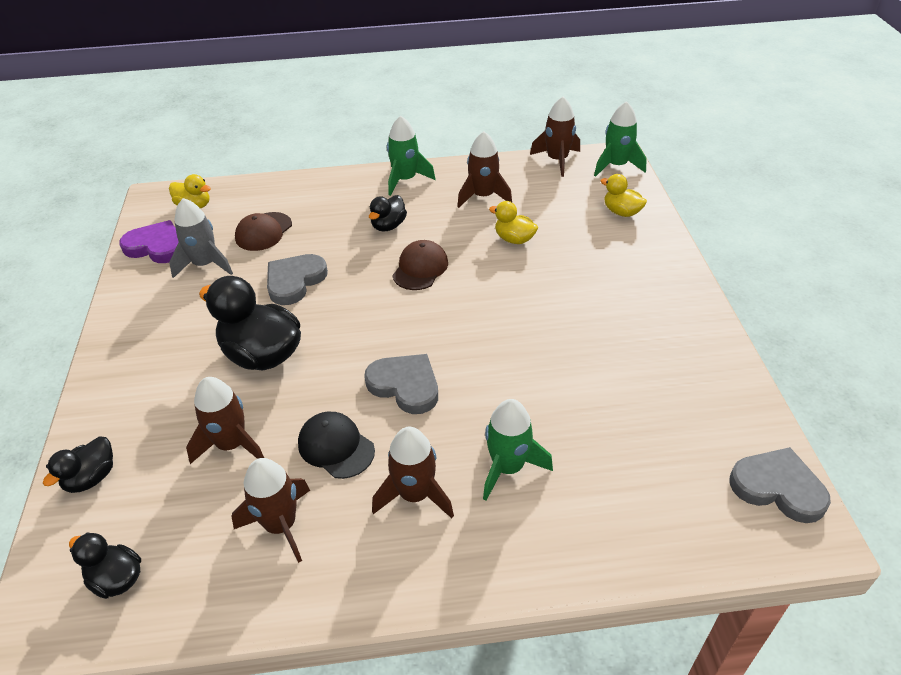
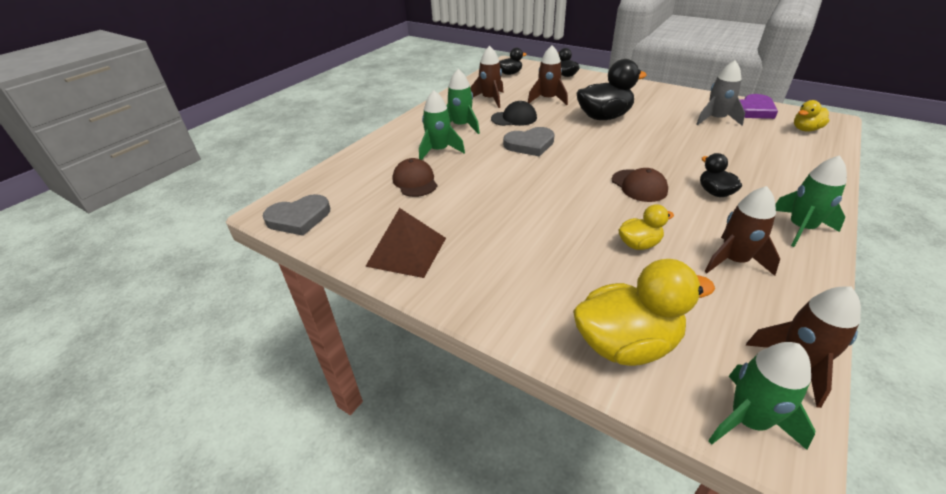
camera: 130 degrees right, 5 degrees down
brown cap [235,212,292,251] -> brown cap moved to [393,158,437,197]
grey heart [267,254,328,305] -> none
brown rocket [372,427,454,518] -> green rocket [446,69,480,134]
yellow duck [600,174,647,217] -> yellow duck [573,259,715,366], size x1.85
none -> brown pyramid [365,208,446,278]

